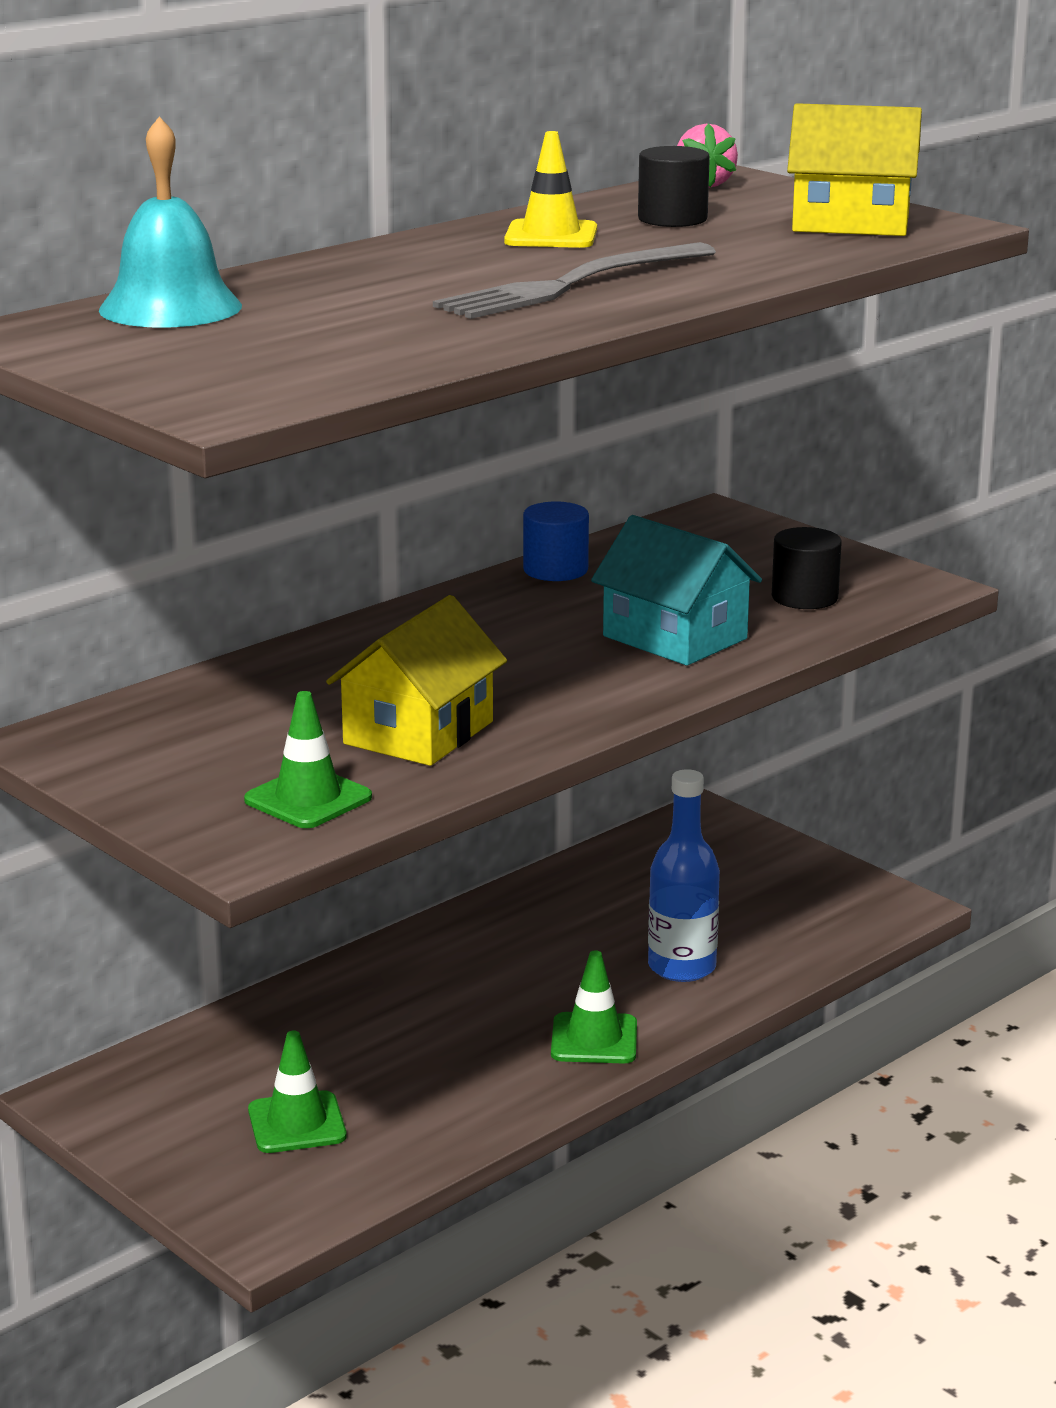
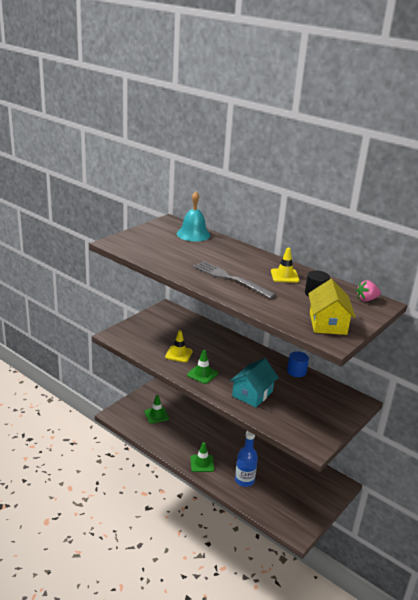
camera: 80 degrees right, 5 degrees up
green traffic cone [244,691,372,828] -> green traffic cone moved to [187,350,218,384]
yellow house [326,595,507,766] -> yellow traffic cone [165,330,193,362]
black cylinder [772,527,842,609] -> none

